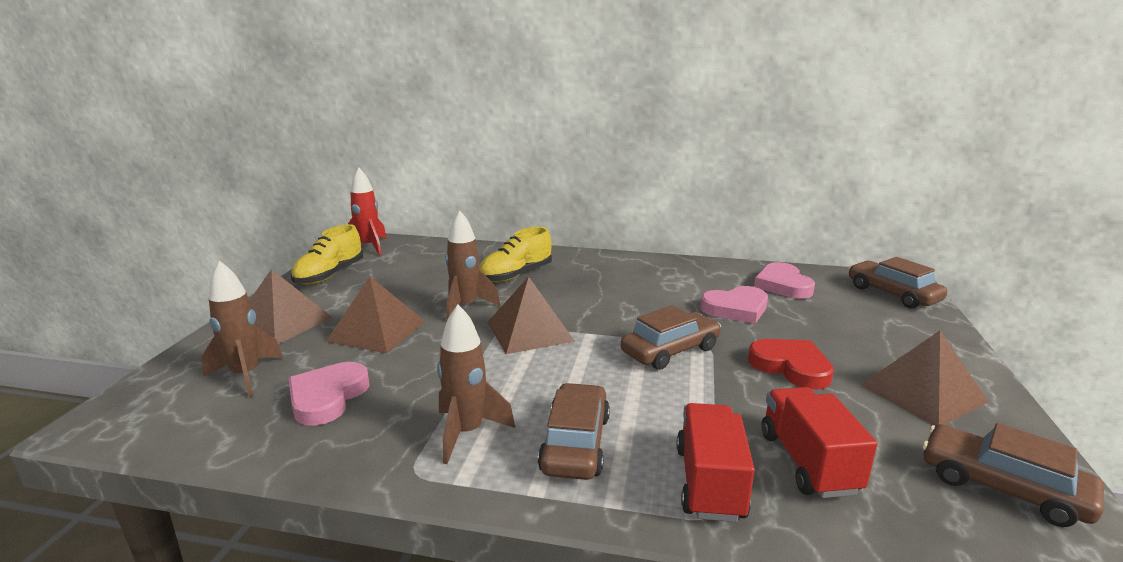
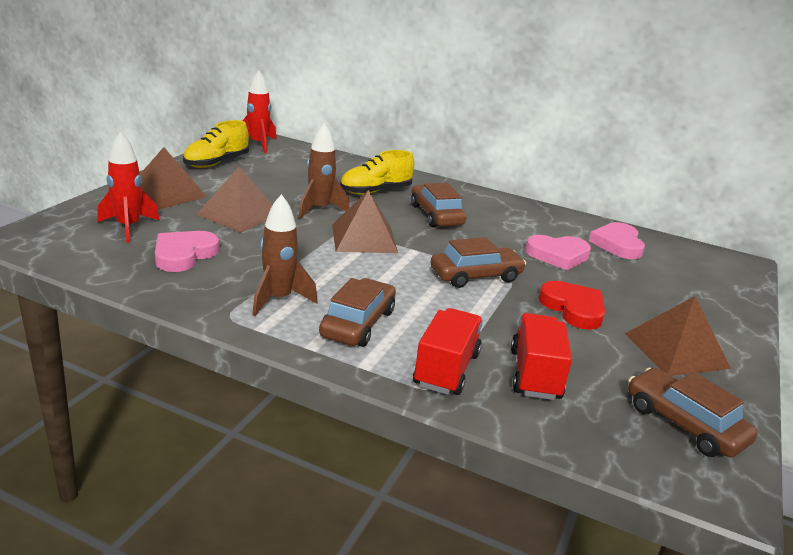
camera: 10 degrees right, 5 degrees up
brown rocket [201,261,283,397] -> red rocket [97,132,160,243]
brown car [849,257,947,309] -> brown car moved to [411,183,467,227]

